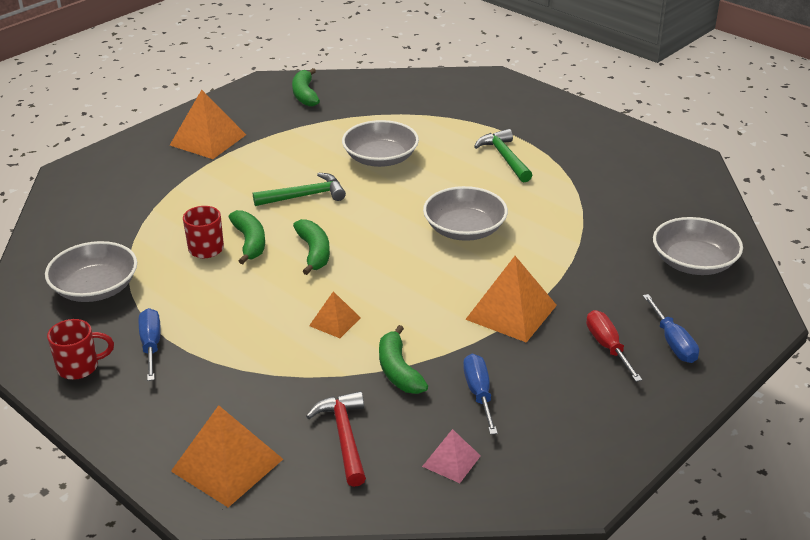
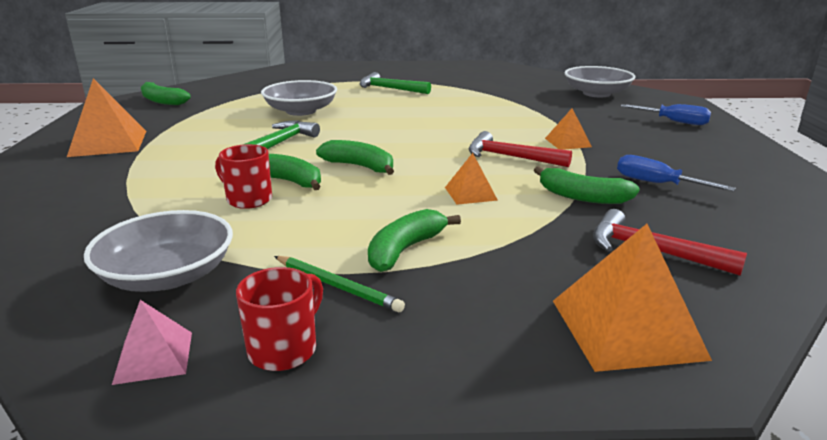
camera: 45 degrees left, 10 degrees down
blue screwdriver [139,308,160,381] -> green pencil [274,256,405,312]
pink pyramid [422,429,481,483] -> pink pyramid moved to [112,300,192,385]
grey bowl [423,186,508,241] -> none
orange pyramid [465,256,557,343] -> orange pyramid [545,108,592,150], size x0.55
red screwdriver [586,310,642,382] -> none
none -> green banana [368,209,461,272]
none -> red hammer [469,131,572,167]

